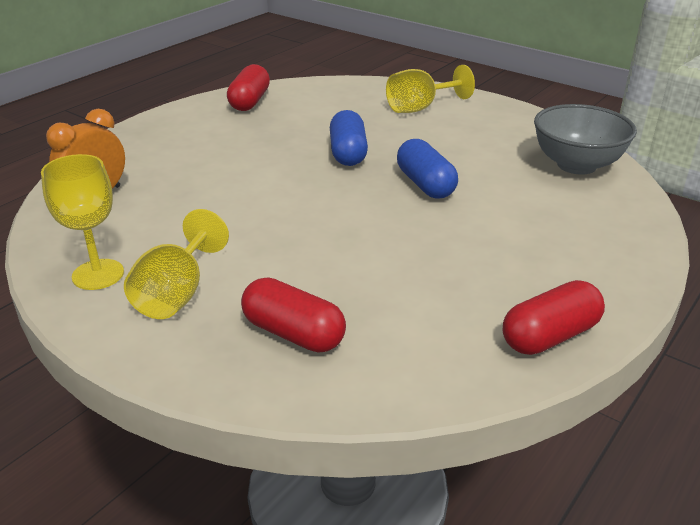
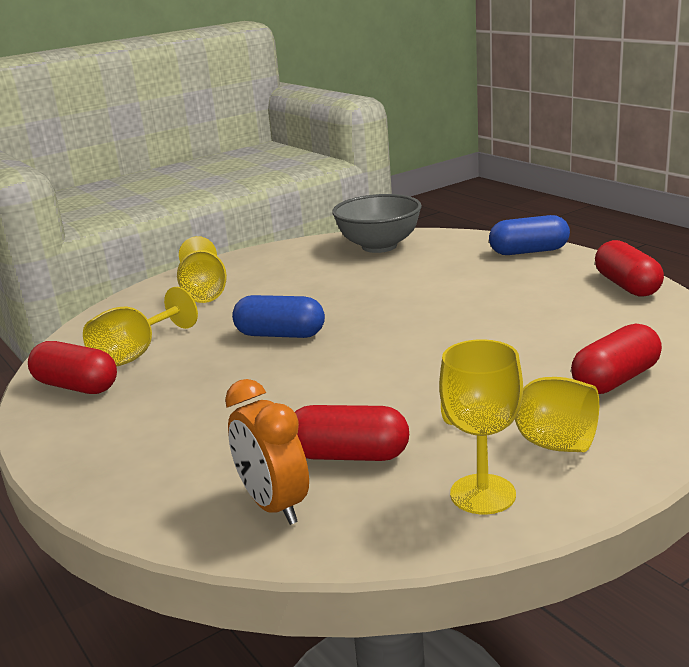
camera: 70 degrees left, 10 degrees down
blue capsule [397,139,458,198] -> blue capsule moved to [489,215,570,255]
none -> yellow goblet [83,287,198,367]
none -> red capsule [295,405,409,461]

